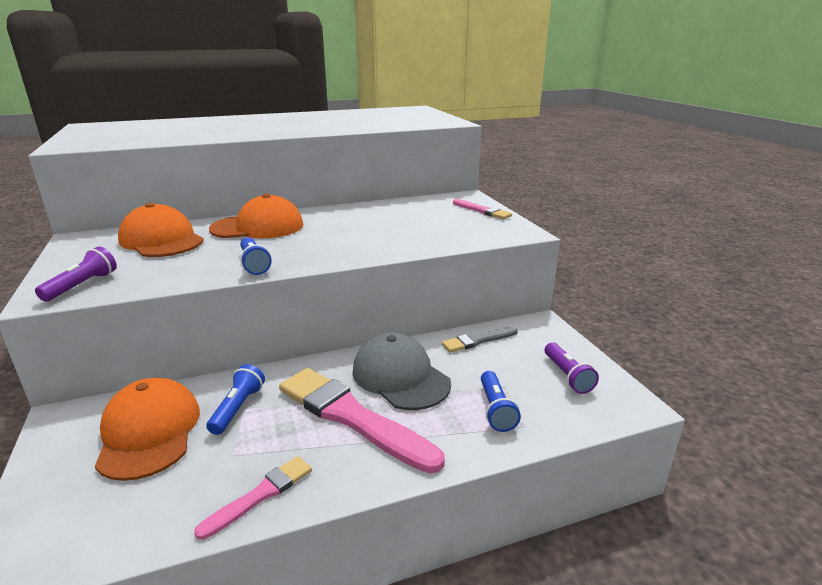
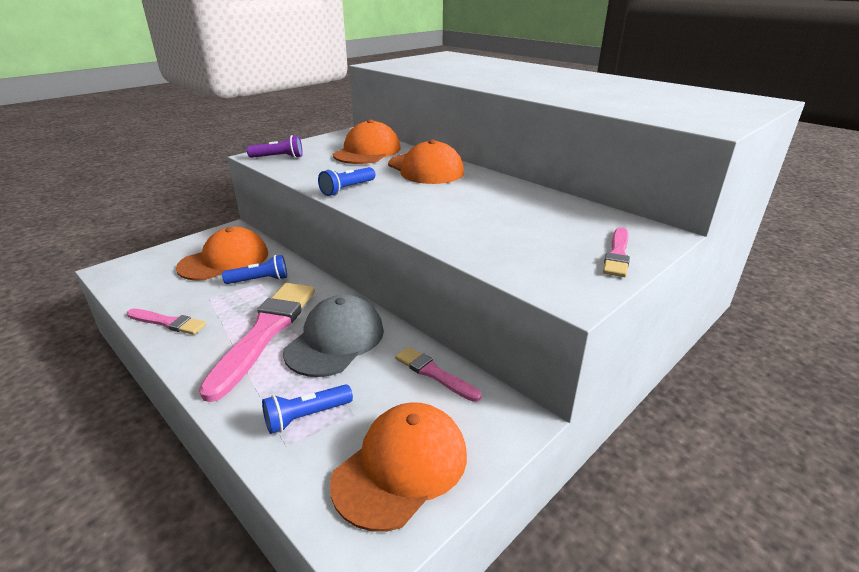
camera: 65 degrees right, 5 degrees up
grey brush [442,326,518,352] -> pink brush [395,347,482,402]
purple flashlight [545,342,599,394] -> orange cap [330,402,467,532]

